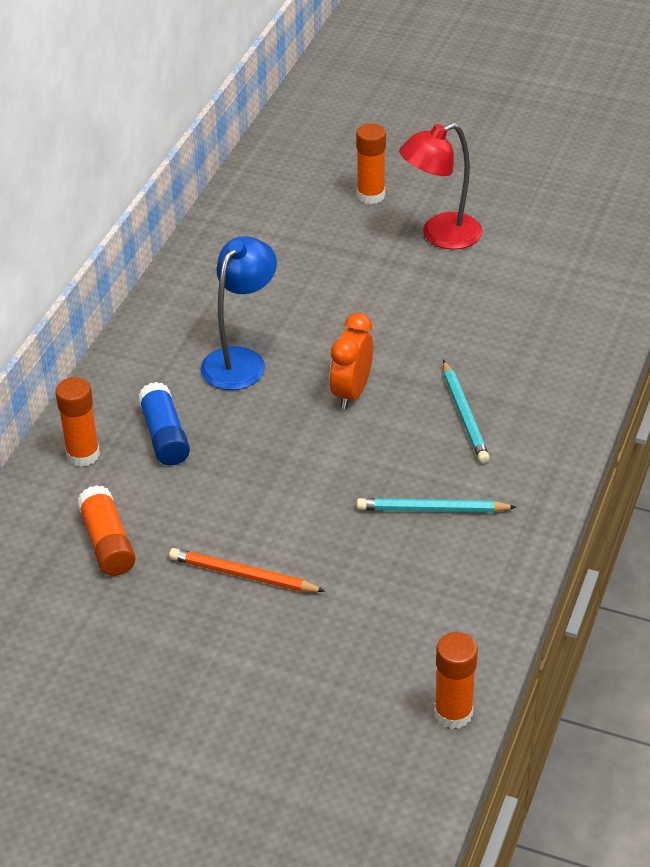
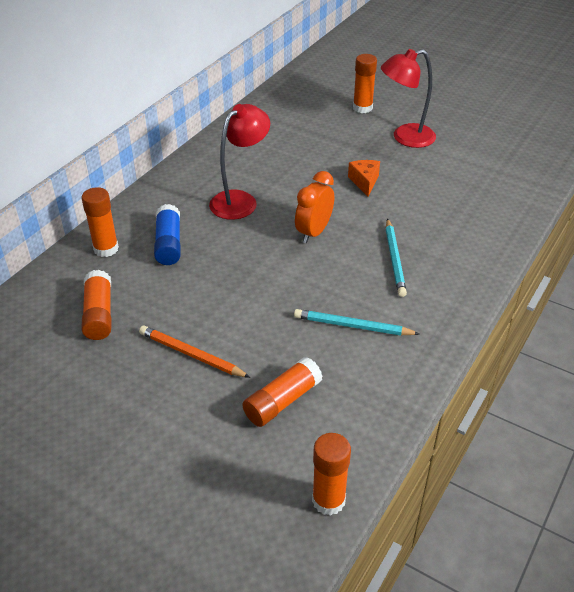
camera: 10 degrees right, 0 degrees up
blue lamp [200,236,277,390] -> red lamp [209,104,270,220]
none -> orange glue stick [242,357,323,427]
none -> orange cheese [348,160,380,197]

